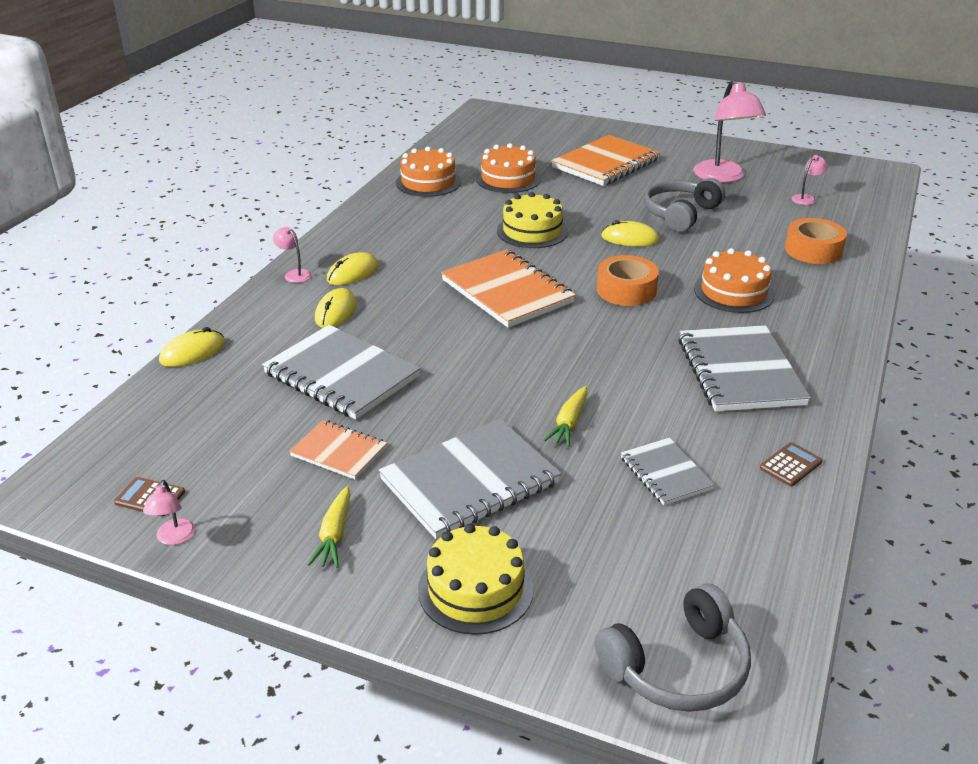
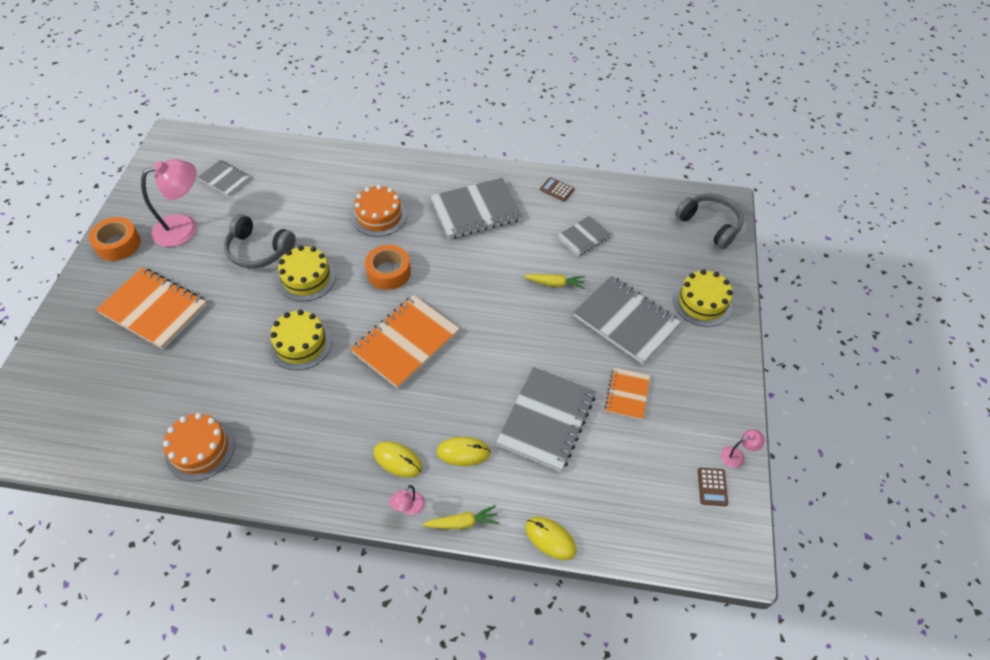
camera: 105 degrees left, 20 degrees up
yellow carrot [307,486,351,568] -> yellow carrot moved to [422,505,499,529]
orange cake [476,143,541,193] -> none
yellow mouse [601,220,659,246] -> yellow cake [277,246,336,301]
orange tape [785,218,847,264] -> orange tape moved to [89,217,141,261]
pink lamp [792,155,828,205] -> grey notebook [198,160,250,196]

